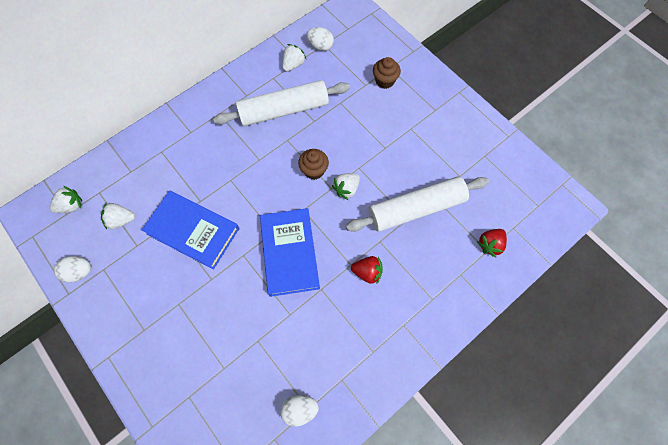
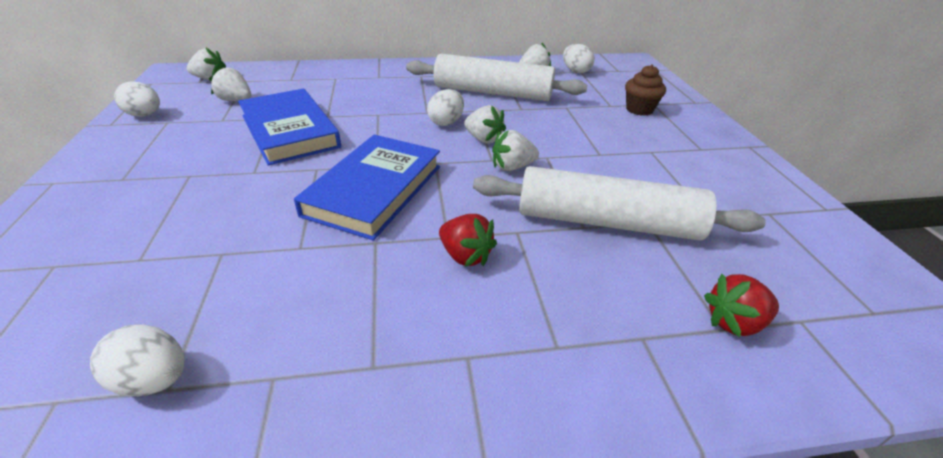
camera: 30 degrees right, 30 degrees down
brown cupcake [298,149,329,180] -> white strawberry [464,105,506,144]
none -> white egg [427,89,464,126]

